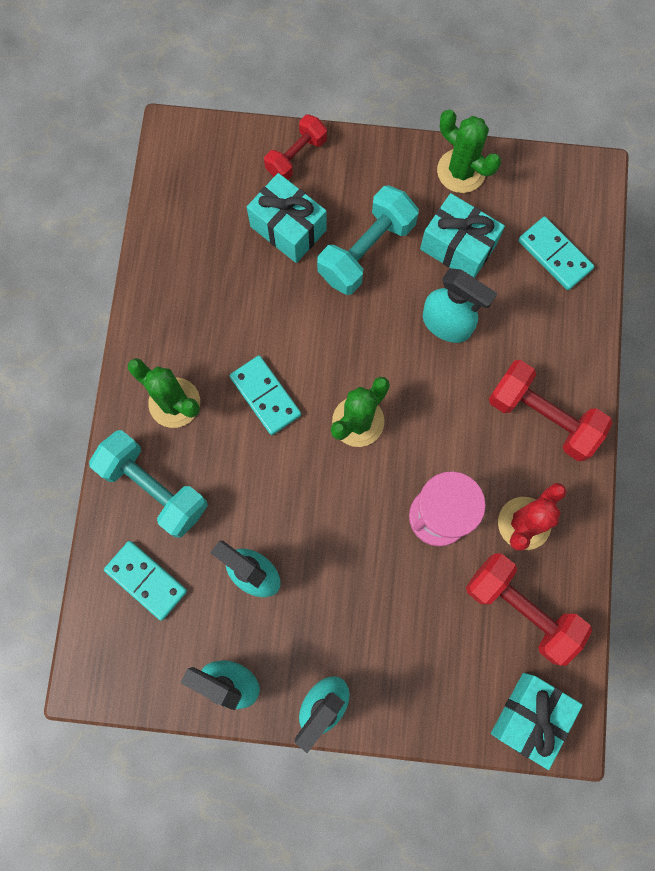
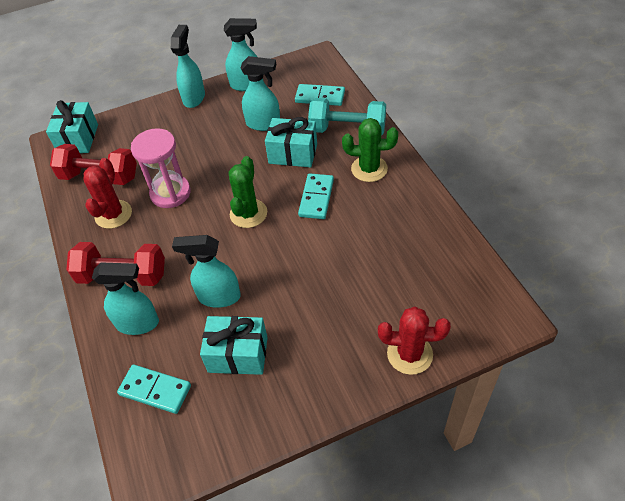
camera: 155 degrees right, 25 degrees down
turquoise domino [230,355,301,435] -> turquoise domino turned 75 degrees clockwise [298,173,334,219]
turquoise gift [247,173,327,263] -> turquoise gift moved to [265,117,317,167]
red dumbbell [264,115,327,180] -> red cactus [378,306,451,375]
turquoise dumbbell [317,186,419,295] -> none
green cactus [437,109,501,193] -> none
none -> turquoise spray bottle [92,263,159,335]

